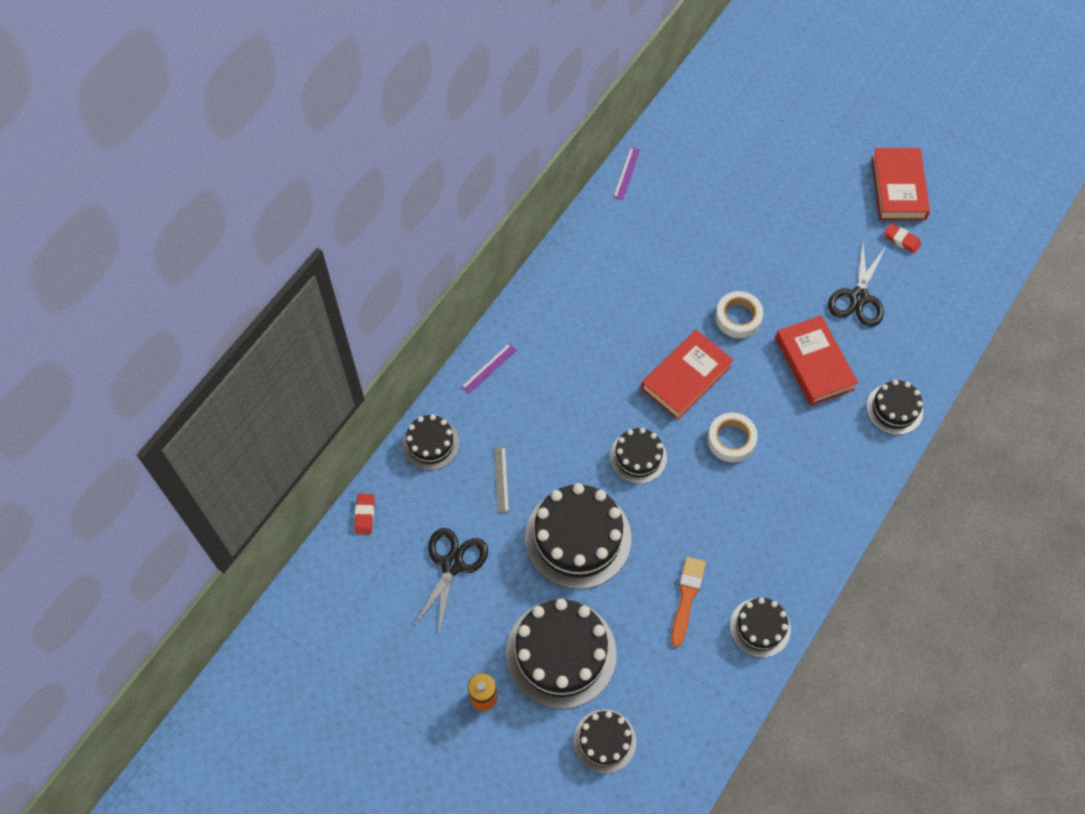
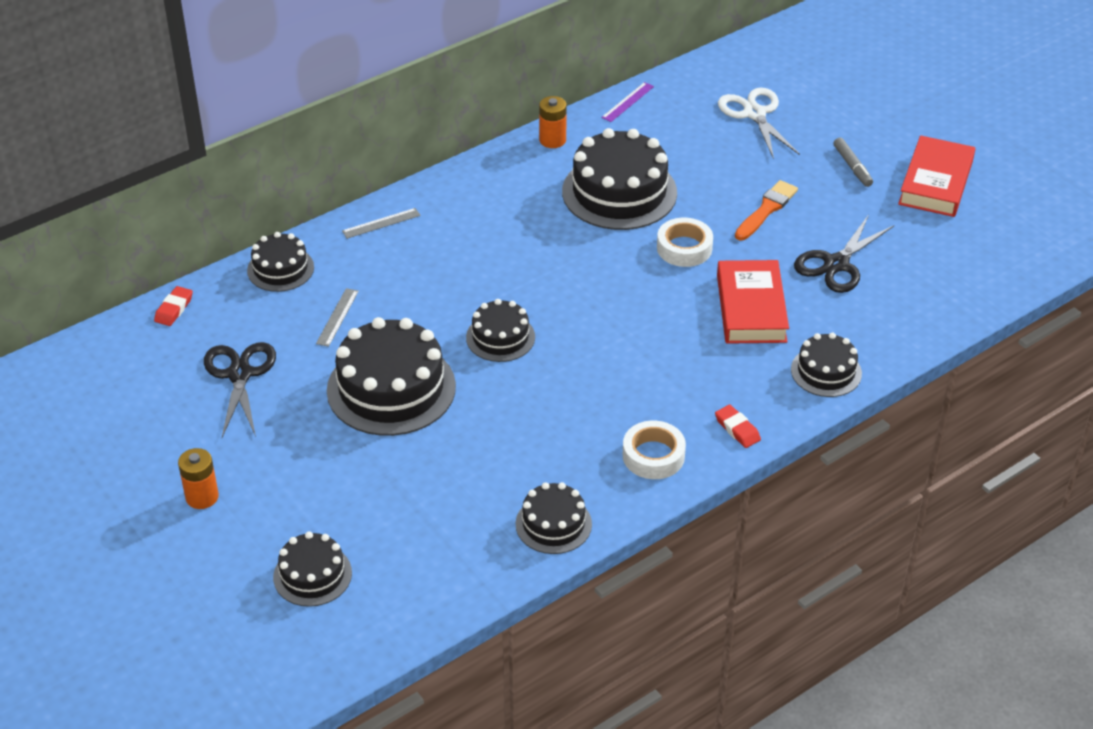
camera: 20 degrees right, 20 degrees down
black scissors [412,528,488,638] -> black scissors turned 45 degrees counterclockwise [204,342,276,437]
purple ruler [461,344,516,394] -> grey ruler [342,208,421,239]
black cake [506,599,617,709] -> black cake moved to [562,128,677,230]
red book [641,330,733,420] -> none
orange brush [671,557,706,647] -> orange brush moved to [735,180,798,240]
white tape [708,412,758,462] -> white tape moved to [623,421,686,479]
red eraser [884,223,921,254] -> red eraser moved to [715,405,761,448]
none -> orange battery [539,96,567,148]
none -> white scissors [718,88,800,159]
none -> grey marker [834,137,873,187]

